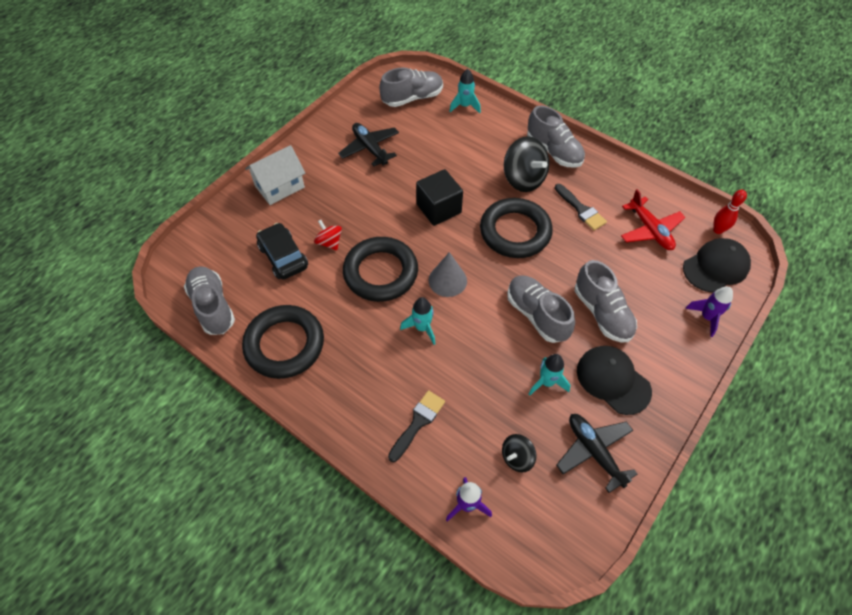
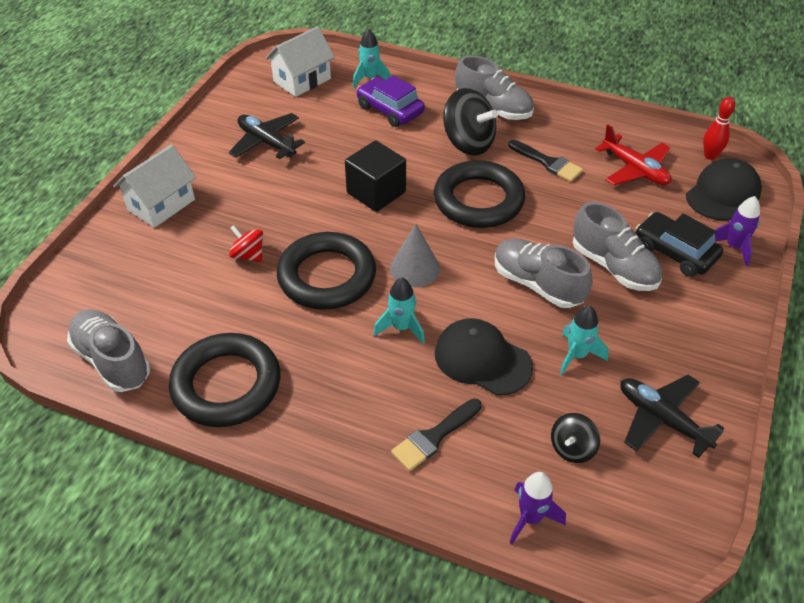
camera: 15 degrees left, 10 degrees down
black car [256,223,308,280] -> black car moved to [636,212,723,277]
grey shoe [379,67,443,107] -> white house [265,26,335,97]
black brush [388,390,445,462] -> black brush turned 150 degrees counterclockwise [391,399,482,471]
black cap [577,346,652,415] -> black cap moved to [435,318,533,396]
none -> purple car [357,75,425,127]

